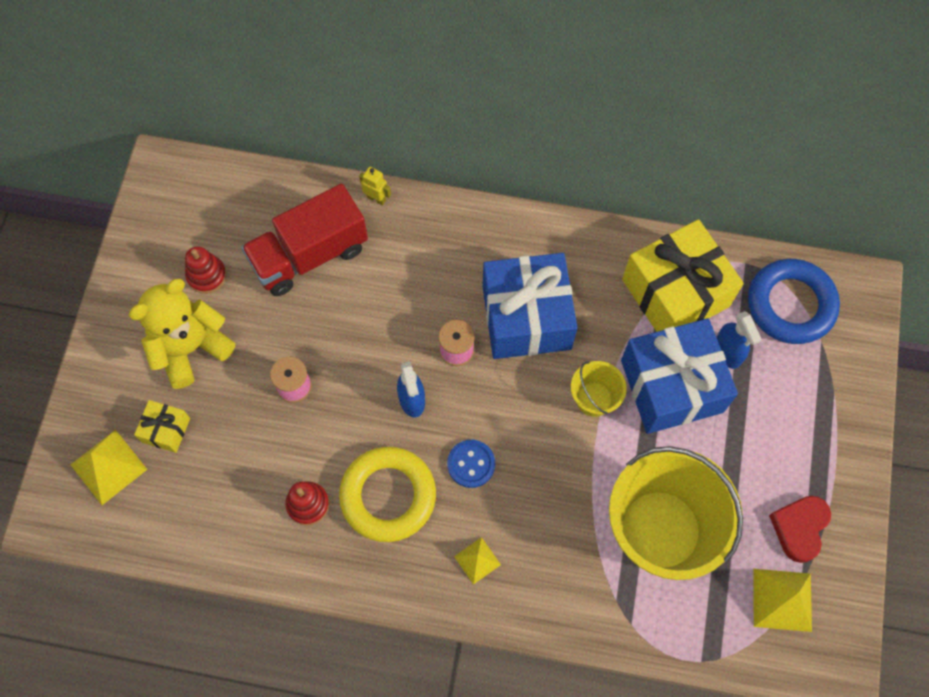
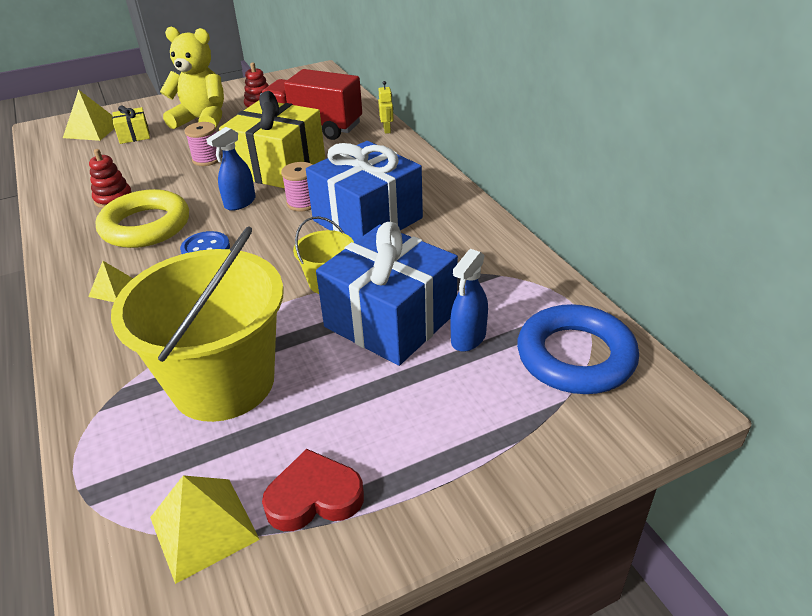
camera: 55 degrees right, 30 degrees down
yellow gift [622,219,744,332] -> yellow gift moved to [219,91,325,188]

